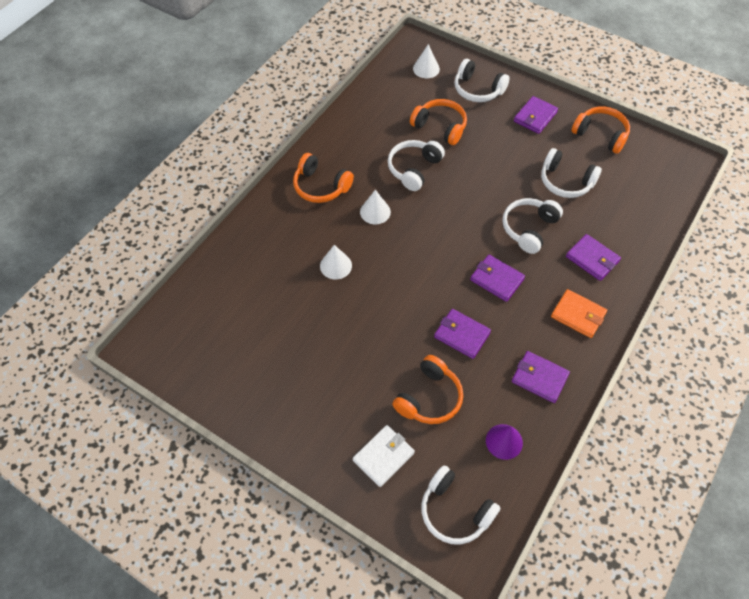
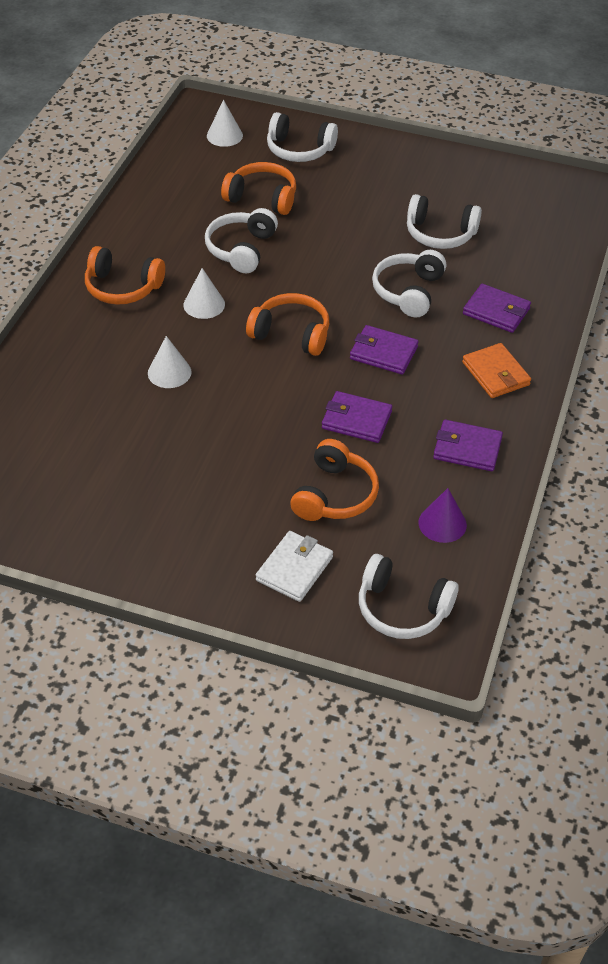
camera: 15 degrees left, 10 degrees down
purple wallet [514,96,558,134] -> none
orange wallet [551,289,607,338] -> orange wallet turned 45 degrees clockwise [462,343,531,398]
orange headphones [572,106,630,154] -> orange headphones moved to [246,293,329,356]

